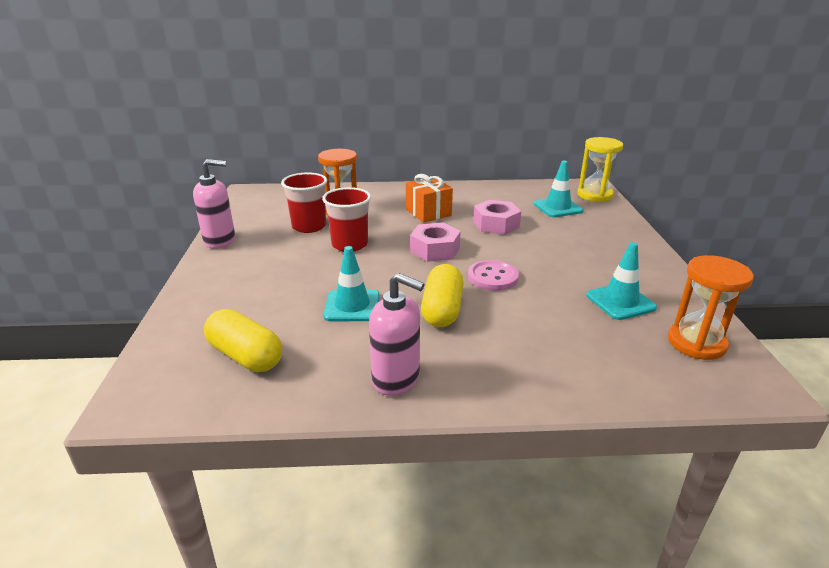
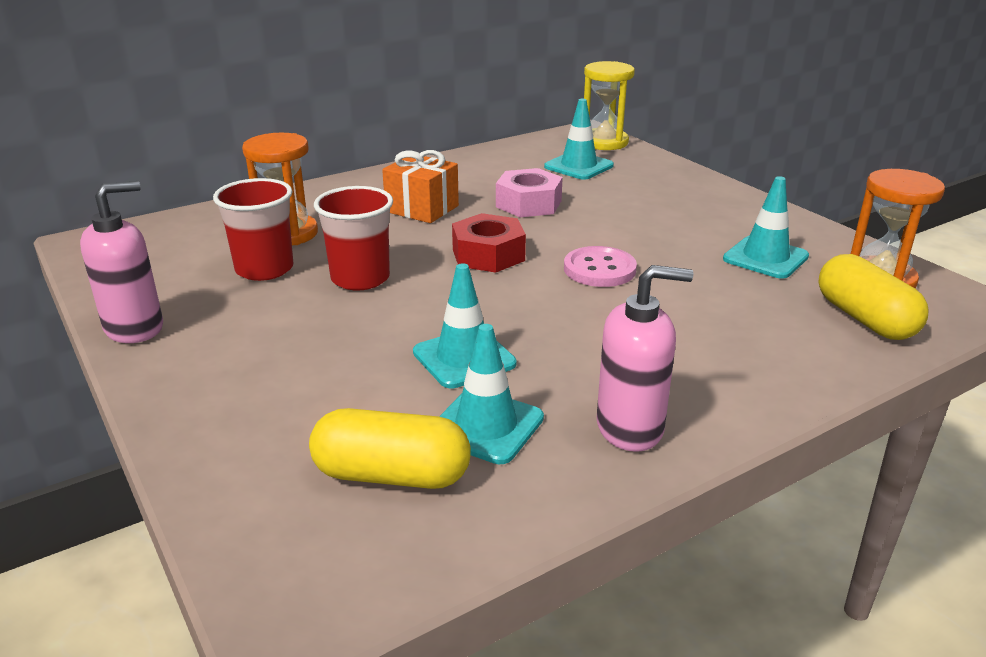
camera: 30 degrees left, 0 degrees up
pink nut [410,223,461,262] -> red nut [452,213,526,273]
yellow capsule [421,264,464,327] -> yellow capsule moved to [818,254,929,340]
none -> turquoise traffic cone [439,324,544,464]

